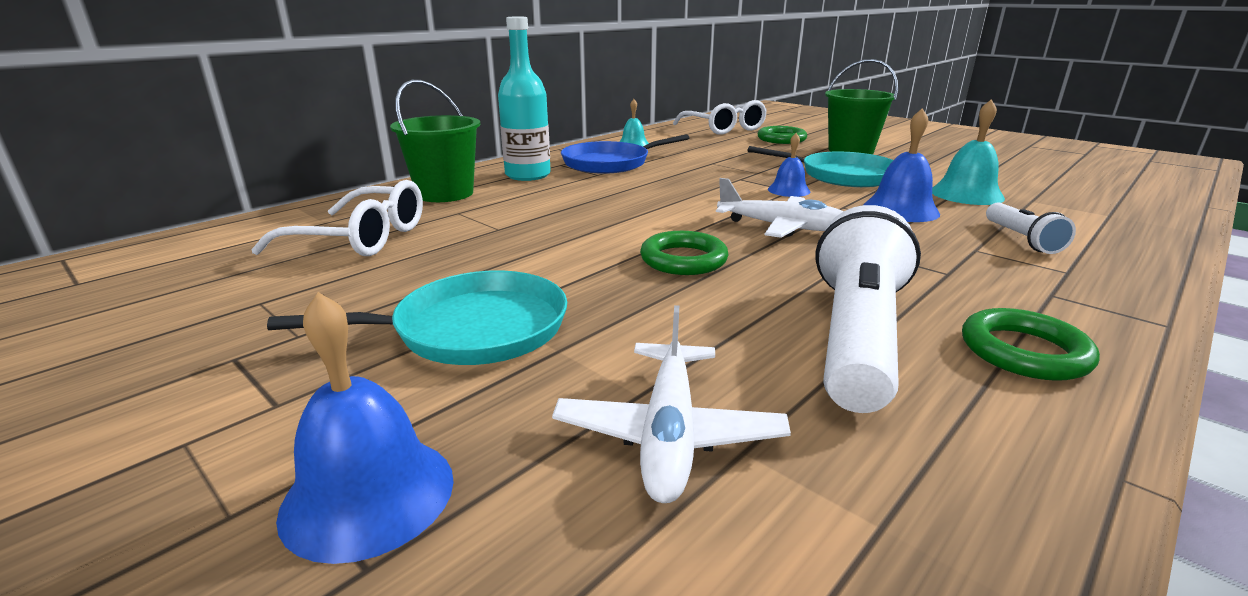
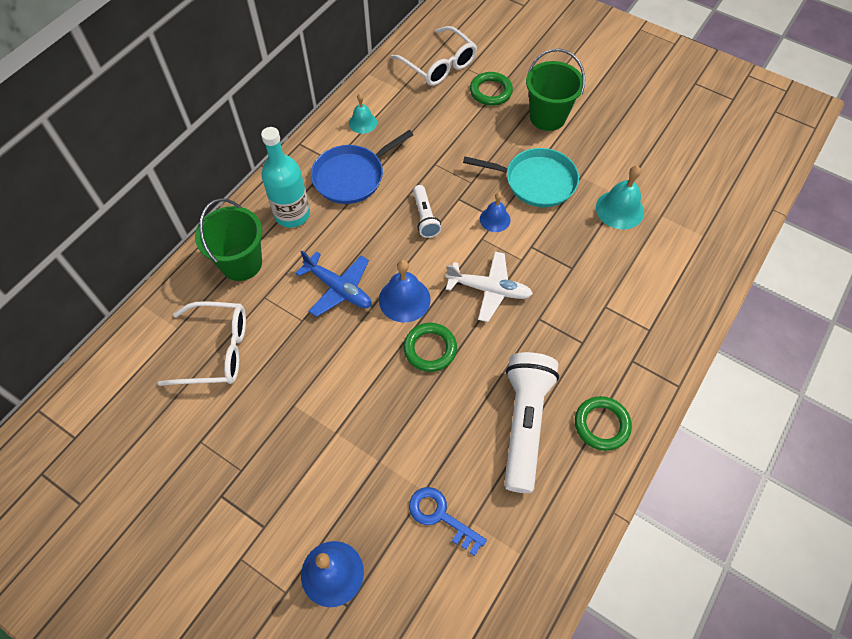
camera: 10 degrees left, 35 degrees up
turquoise pan [267,270,567,365] -> none
white plane [552,305,791,503] -> blue key [409,487,487,556]
blue bell [864,108,940,222] -> blue bell moved to [379,260,431,323]
white flashlight [986,202,1076,254] -> white flashlight moved to [413,185,441,238]
none -> blue plane [296,251,372,317]

